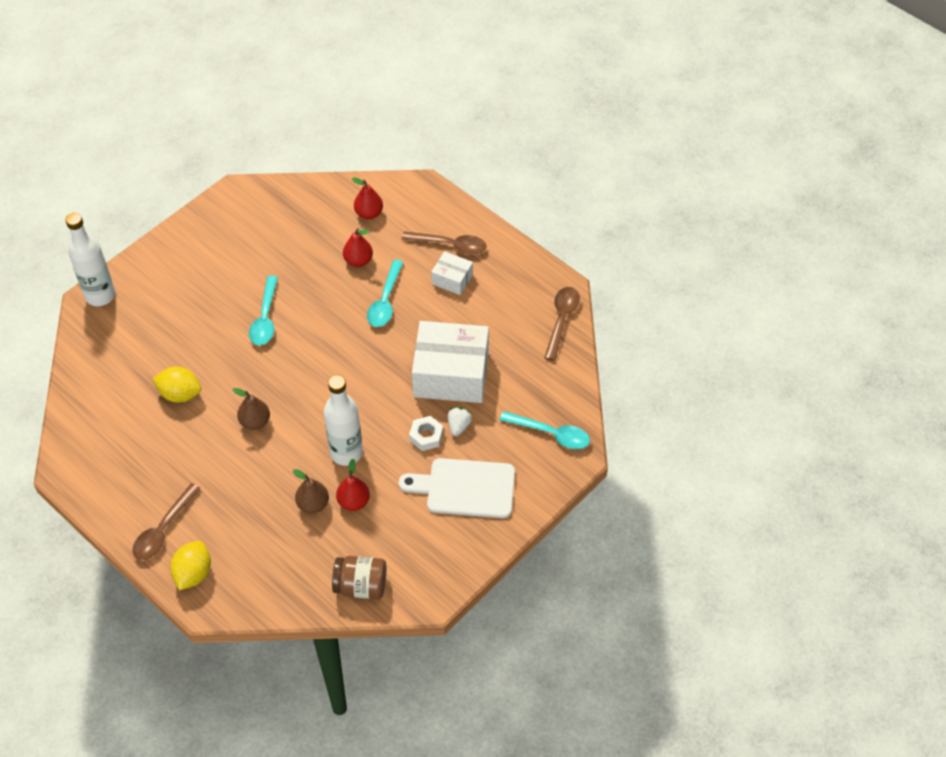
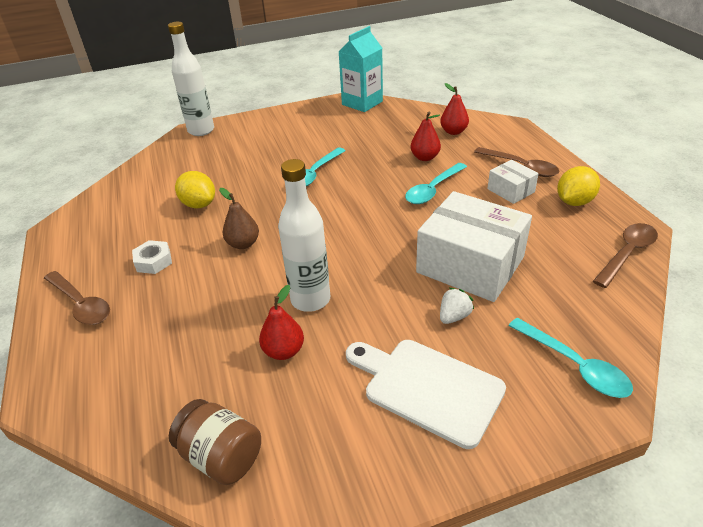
camera: 30 degrees right, 15 degrees down
brown spoon [133,483,201,560] -> brown spoon turned 105 degrees counterclockwise [44,271,110,325]
yellow lemon [170,541,211,590] -> yellow lemon moved to [557,166,600,206]
brown pear [293,469,329,513] -> none
white nut [409,416,443,451] -> white nut moved to [132,240,172,274]
none -> turquoise carton [338,26,383,112]

